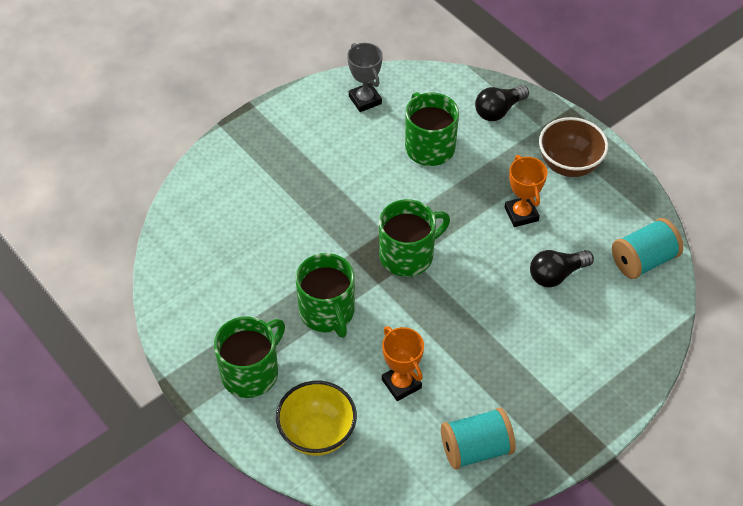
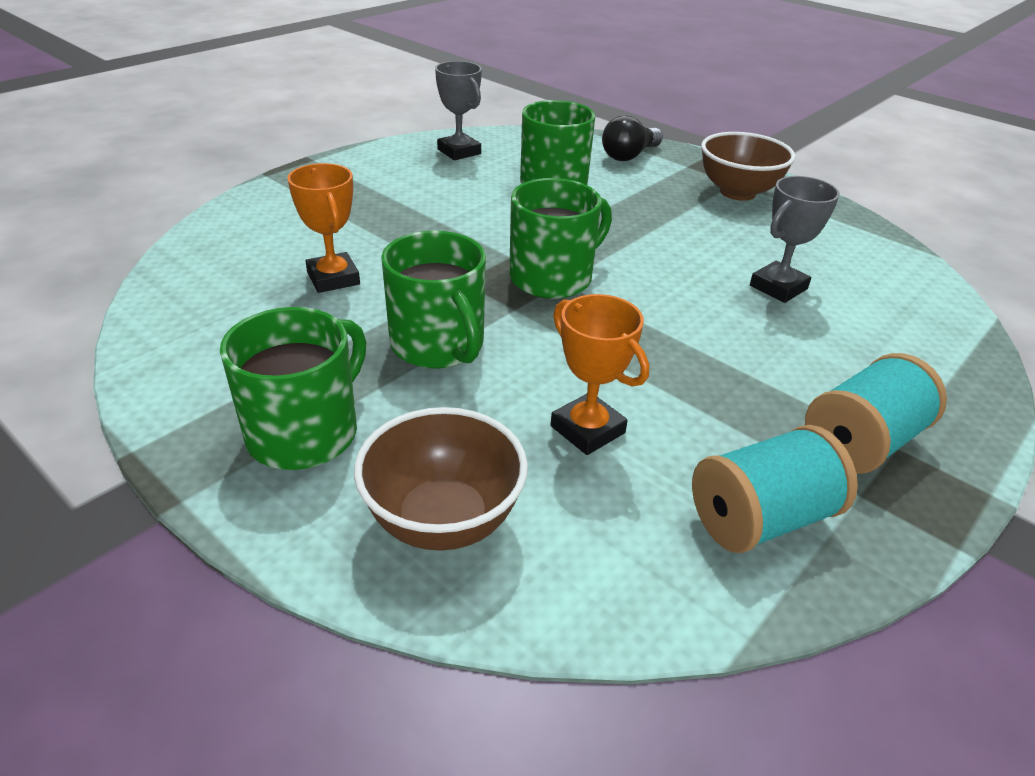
camera: 10 degrees left, 15 degrees down
yellow bowl [276,381,357,456] -> brown bowl [354,407,528,551]
orange trophy [505,155,548,227] -> orange trophy moved to [287,163,360,293]
black light bulb [530,250,594,287] -> grey trophy [750,176,840,303]
turquoise spool [612,218,683,279] -> turquoise spool moved to [805,353,947,474]

